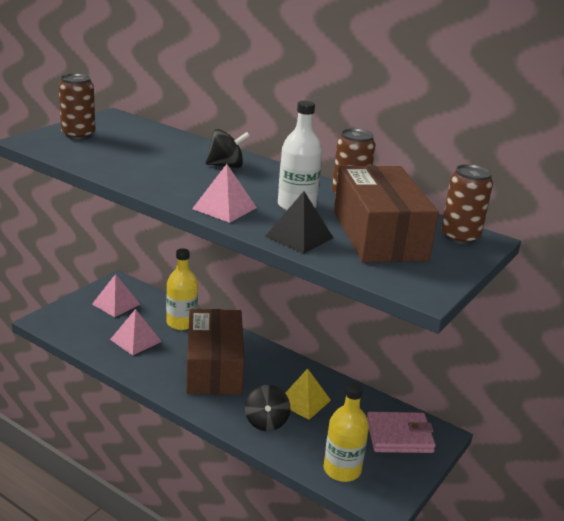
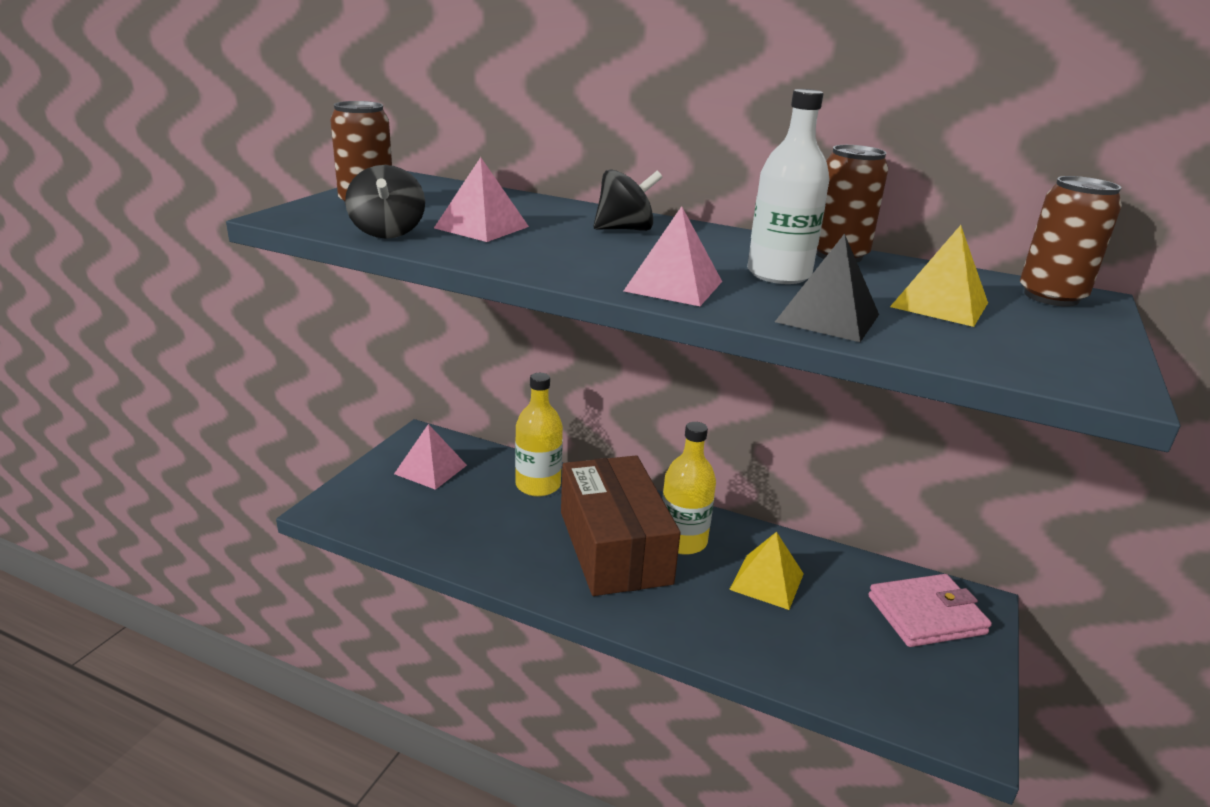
camera: 10 degrees left, 0 degrees up
pink pyramid [110,309,162,355] -> pink pyramid moved to [434,157,529,242]
black spinning top [245,385,290,431] -> black spinning top moved to [345,165,425,239]
yellow bottle [323,383,369,482] -> yellow bottle moved to [662,422,716,555]
brown box [334,165,439,263] -> yellow pyramid [890,225,988,327]

